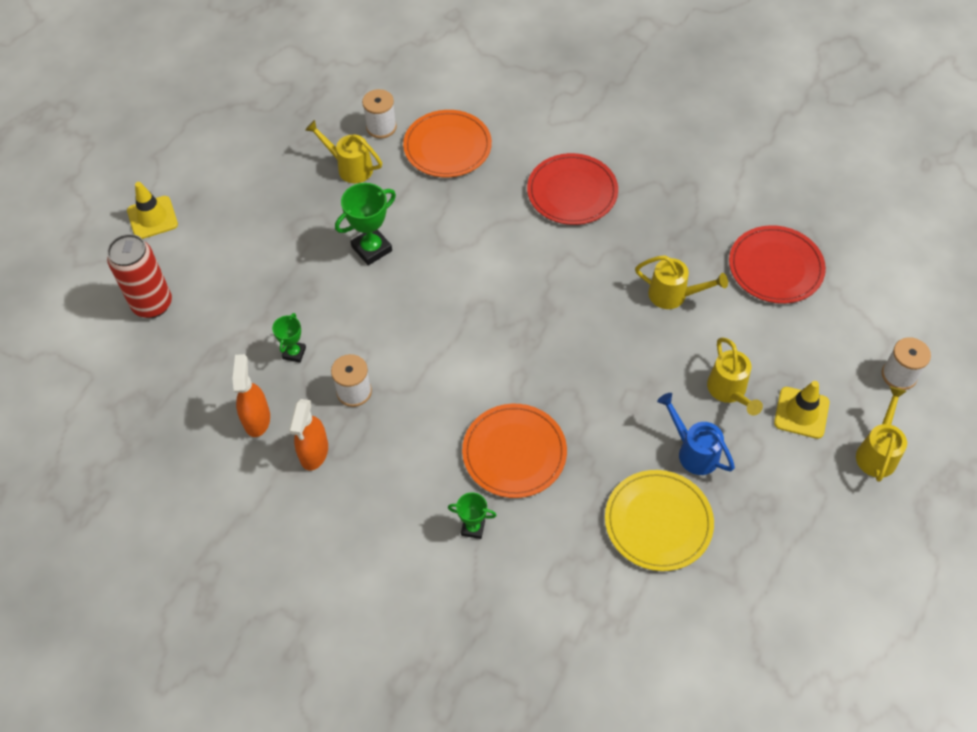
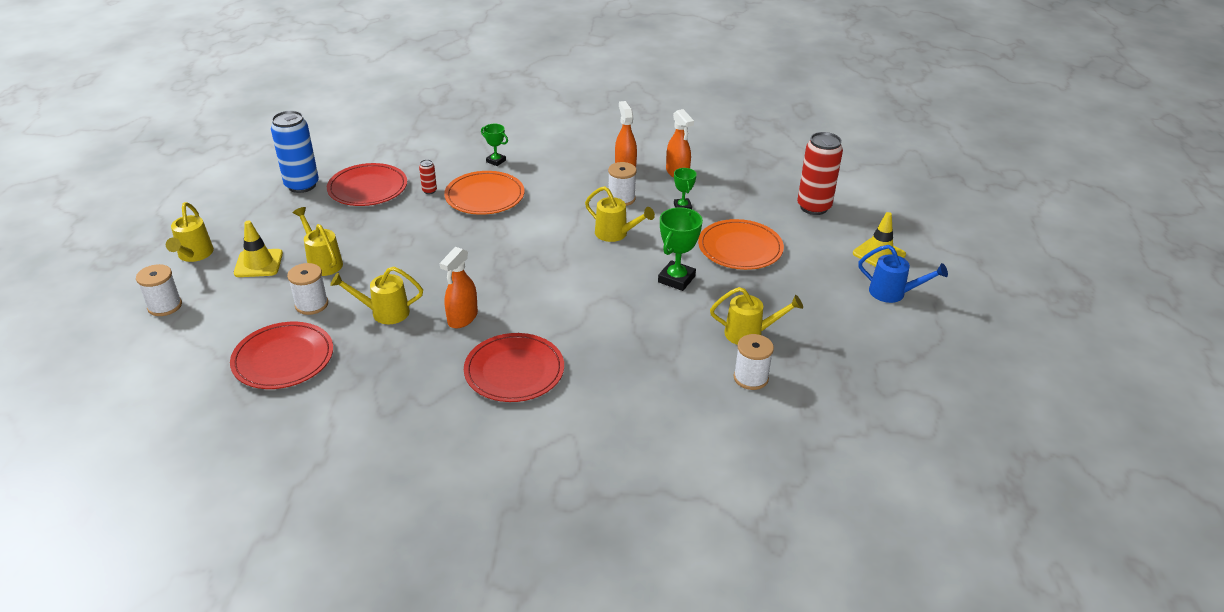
camera: 155 degrees right, 20 degrees down
orange plate [403,110,492,177] -> orange plate moved to [698,219,784,270]
green trophy [448,492,497,539] -> green trophy turned 45 degrees clockwise [481,124,508,166]
yellow plate [605,470,714,571] -> red plate [327,163,407,206]
blue watering can [657,393,735,475] -> blue watering can moved to [858,245,948,303]
none -> blue can [271,111,319,193]
none -> white spool [287,263,328,315]
none -> red can [419,160,437,194]
none -> orange spray bottle [440,247,478,328]
none -> yellow watering can [585,186,655,242]

